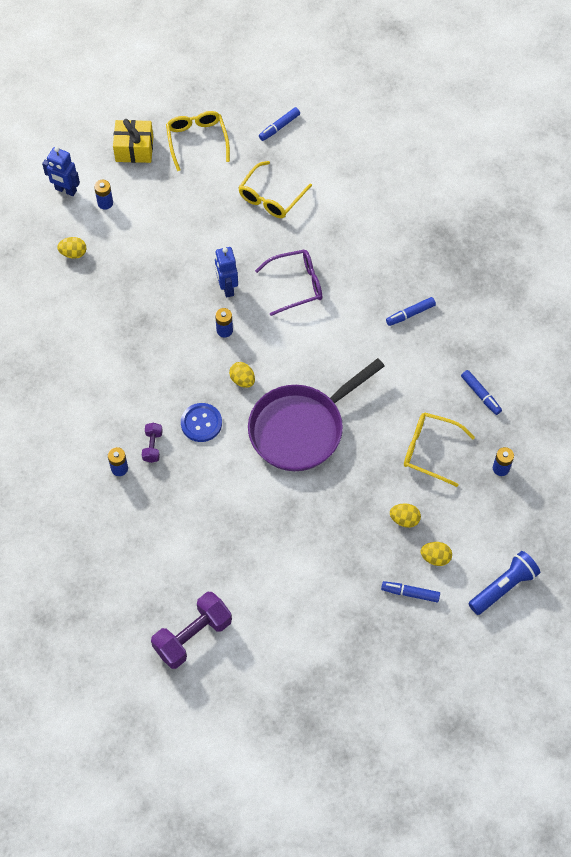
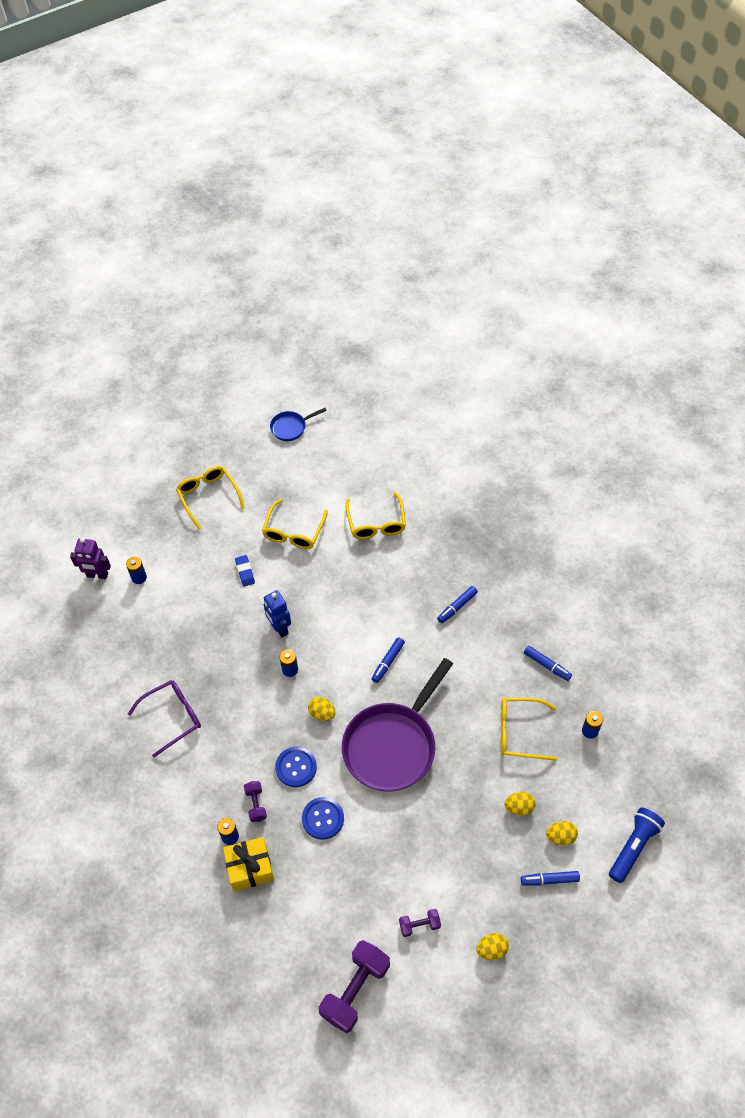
camera: 15 degrees left, 5 degrees down
blue robot [42,147,80,196] -> purple robot [70,538,111,579]
yellow egg [57,237,87,259] -> yellow egg moved to [476,933,509,960]
yellow gift [113,119,153,163] -> yellow gift moved to [223,837,274,892]
purple glasses [255,250,322,316] -> purple glasses moved to [128,680,201,757]
blue marker [259,107,300,141] -> blue marker moved to [372,637,405,683]
none -> blue eraser [235,555,255,586]
none -> blue pan [270,408,327,441]
none -> blue button [302,797,344,840]
none -> yellow glasses [345,492,406,540]
none -> purple dumbbell [399,909,441,937]

